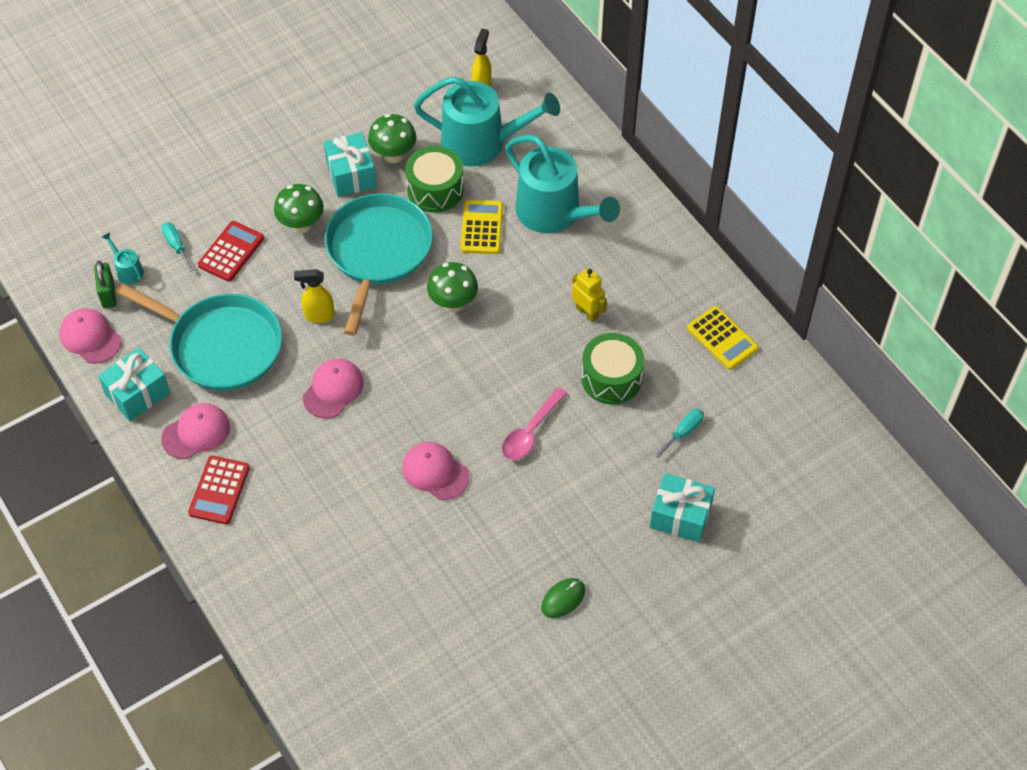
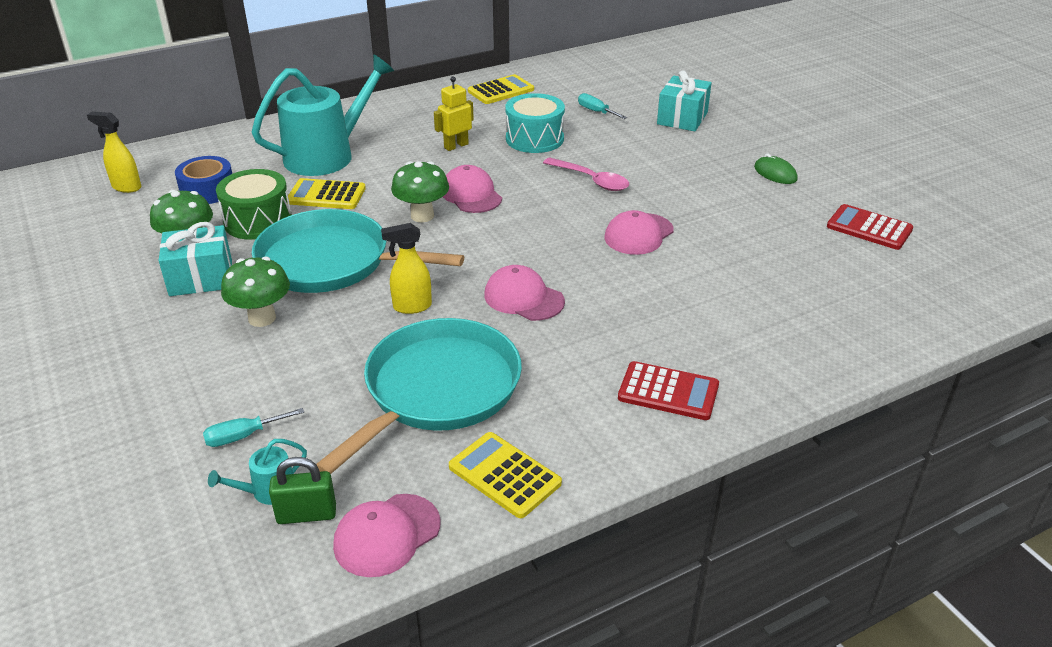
camera: 85 degrees left, 20 degrees down
turquoise gift [98,348,170,421] -> yellow calculator [449,432,562,518]
pink cap [161,403,230,459] -> pink cap moved to [443,165,502,213]
red calculator [198,221,264,282] -> red calculator moved to [827,204,913,250]
yellow spray bottle [294,269,335,323] -> yellow spray bottle turned 75 degrees clockwise [381,223,432,314]
turquoise watering can [414,76,560,166] -> blue tape [175,156,232,204]
green drum [581,333,644,404] -> turquoise drum [505,93,565,153]

